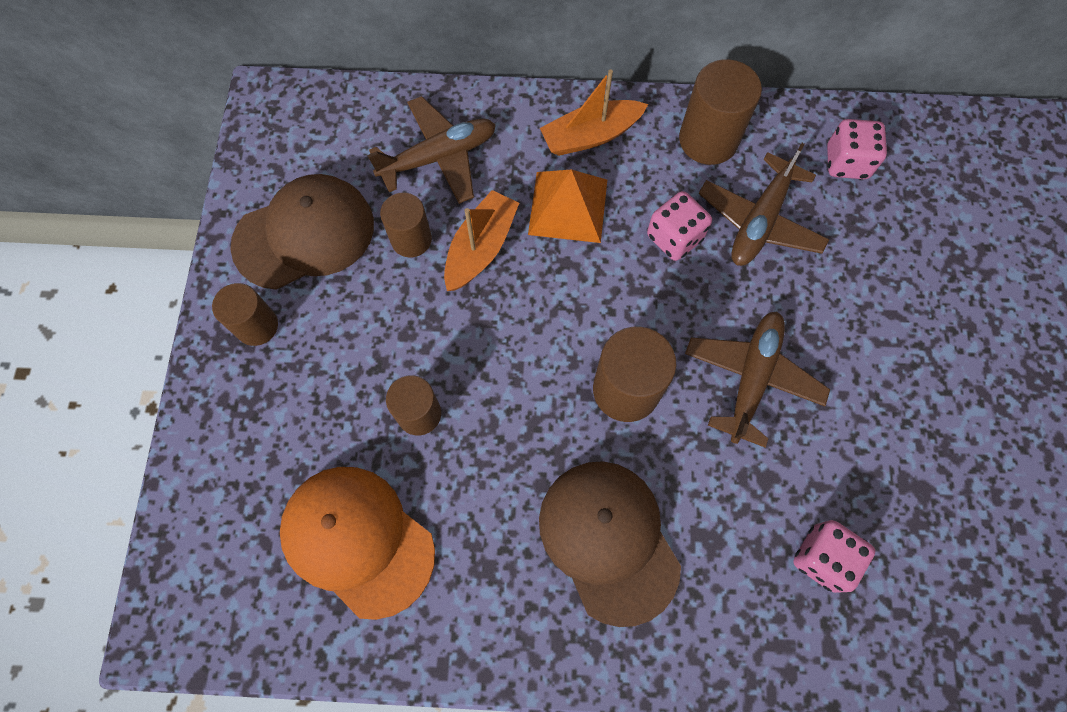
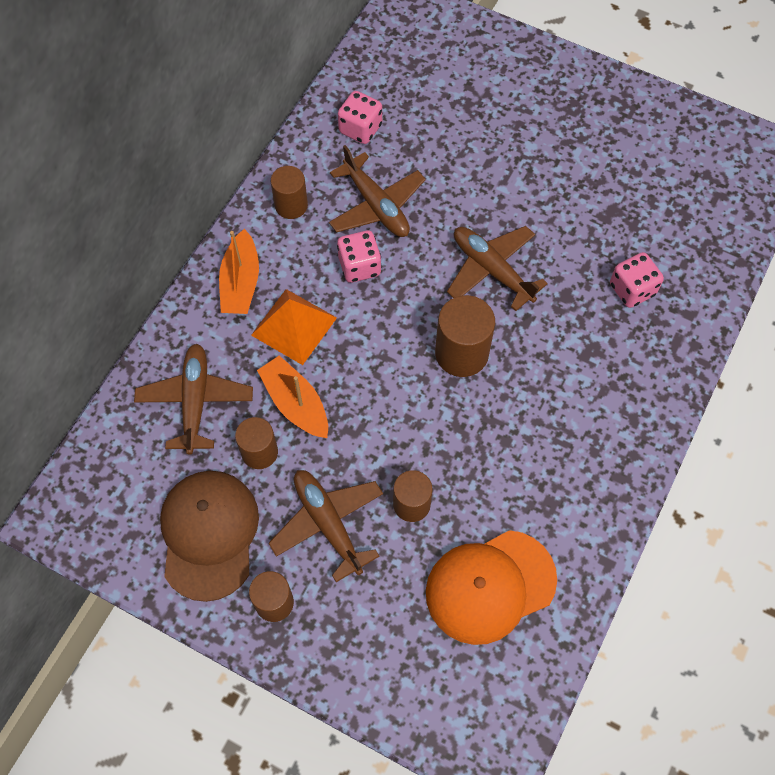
camera: 65 degrees left, 5 degrees down
brown cap [539,461,681,627] -> none
brown cylinder [679,59,762,165] -> brown cylinder [271,166,308,219], size x0.65
none -> brown plane [268,470,383,582]

